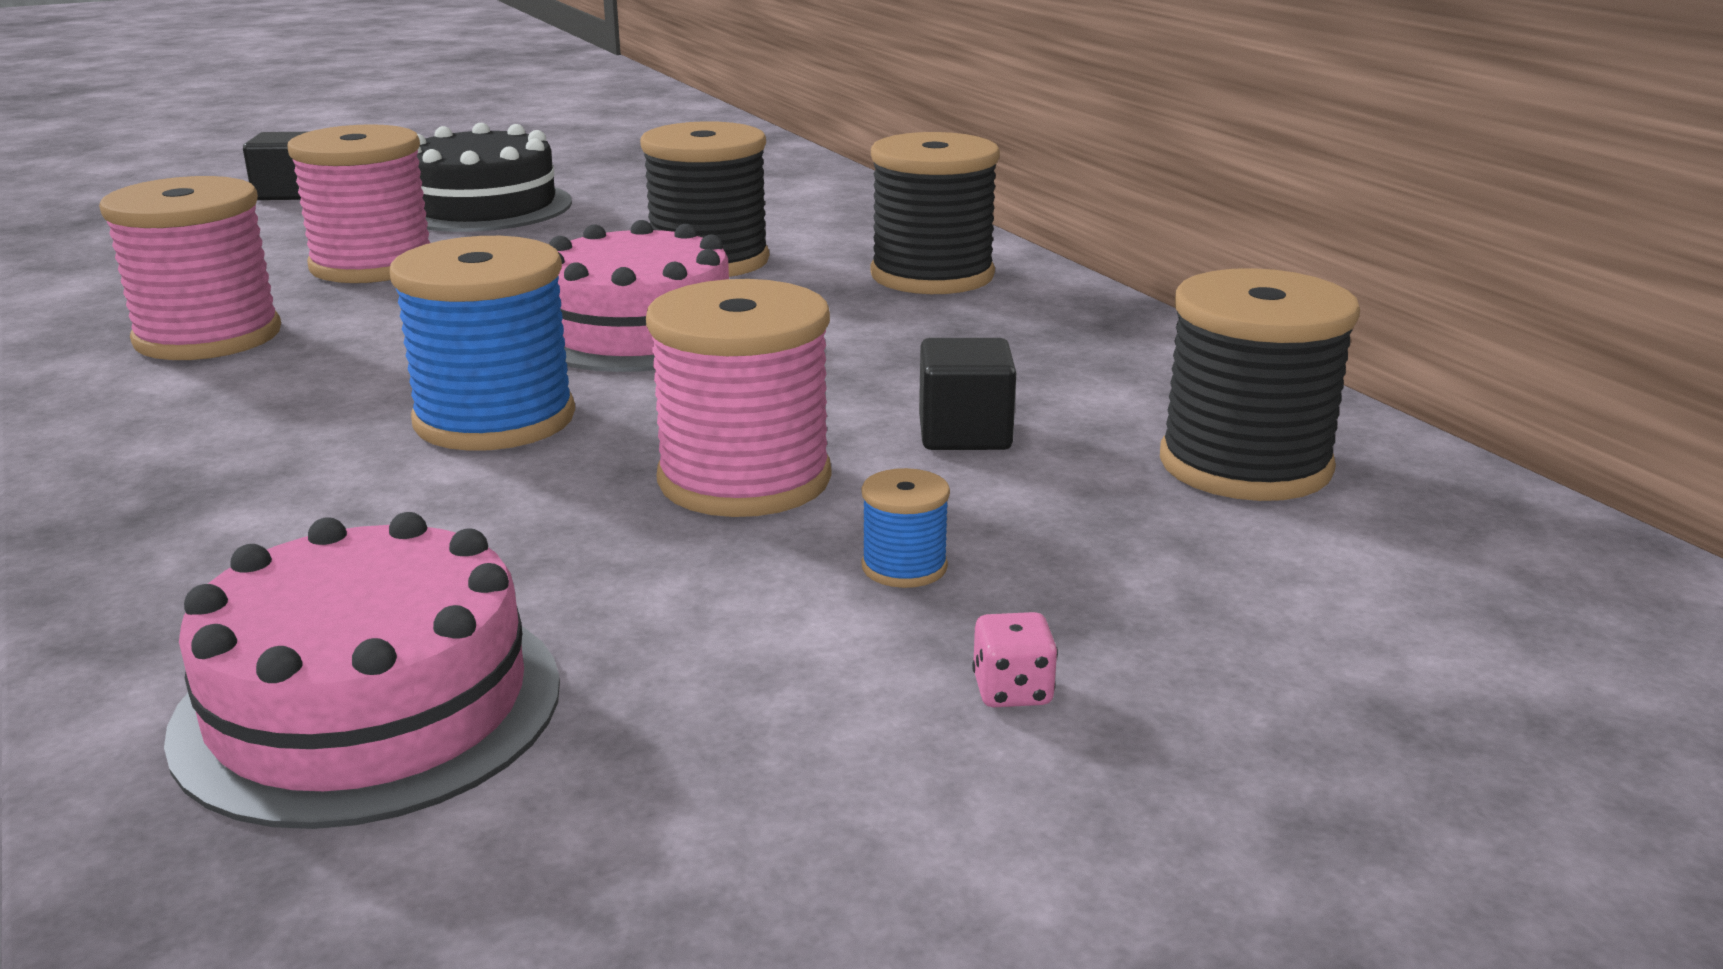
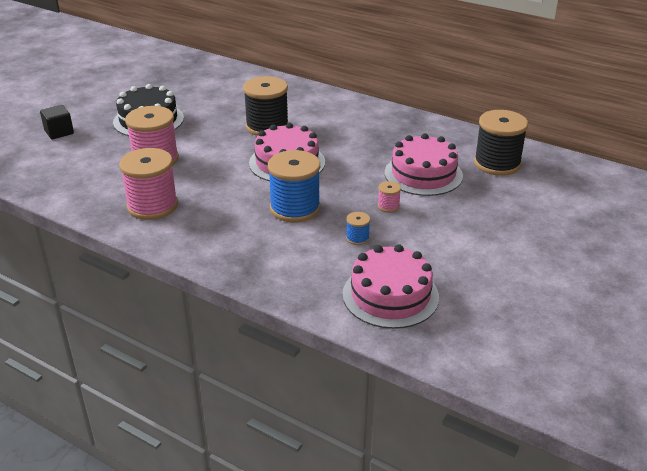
camera: 30 degrees left, 10 degrees up
pink spool [646,279,831,517] -> pink spool [377,181,401,213], size x0.44
blue spool [862,468,950,588] -> blue spool moved to [346,212,370,245]
black spool [870,132,1000,294] -> none
black cube [919,338,1016,450] -> pink cake [385,133,463,196]
pink dice [972,612,1058,707] -> none

